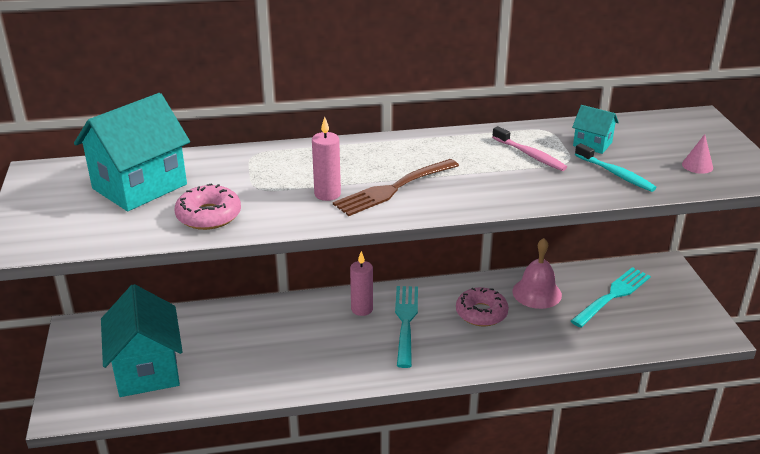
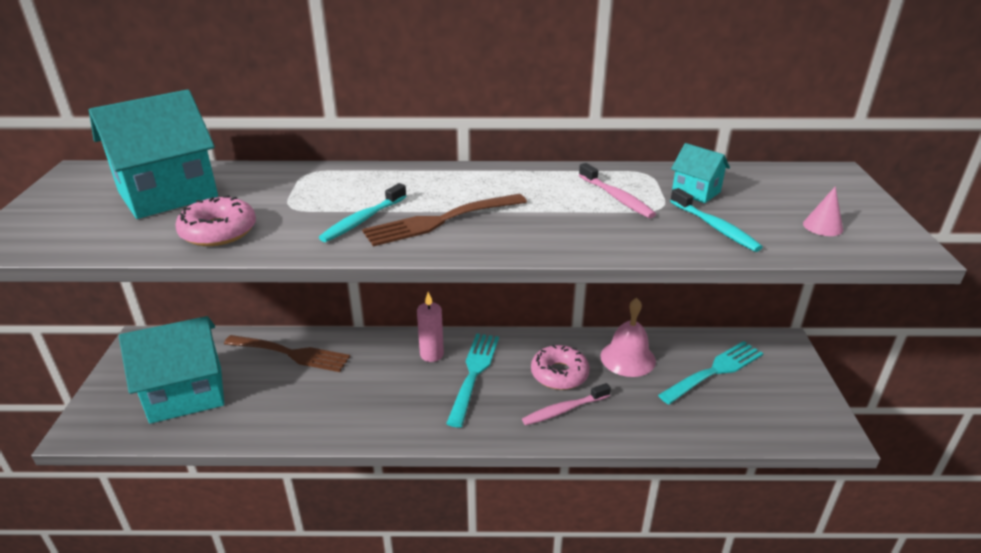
camera: 10 degrees right, 0 degrees up
turquoise house [101,284,183,397] -> turquoise house turned 75 degrees clockwise [119,316,224,424]
pink candle [312,117,341,201] -> turquoise toothbrush [319,183,407,242]
none -> brown fork [224,335,350,372]
none -> pink toothbrush [522,383,611,425]

